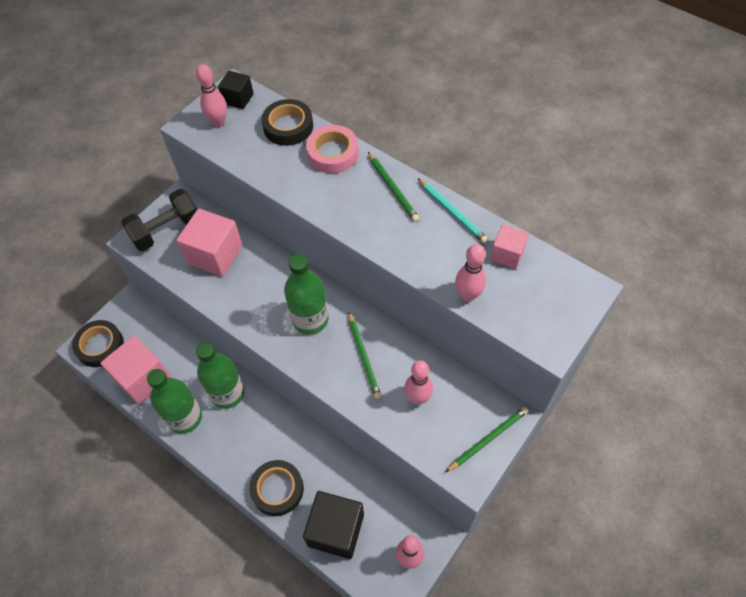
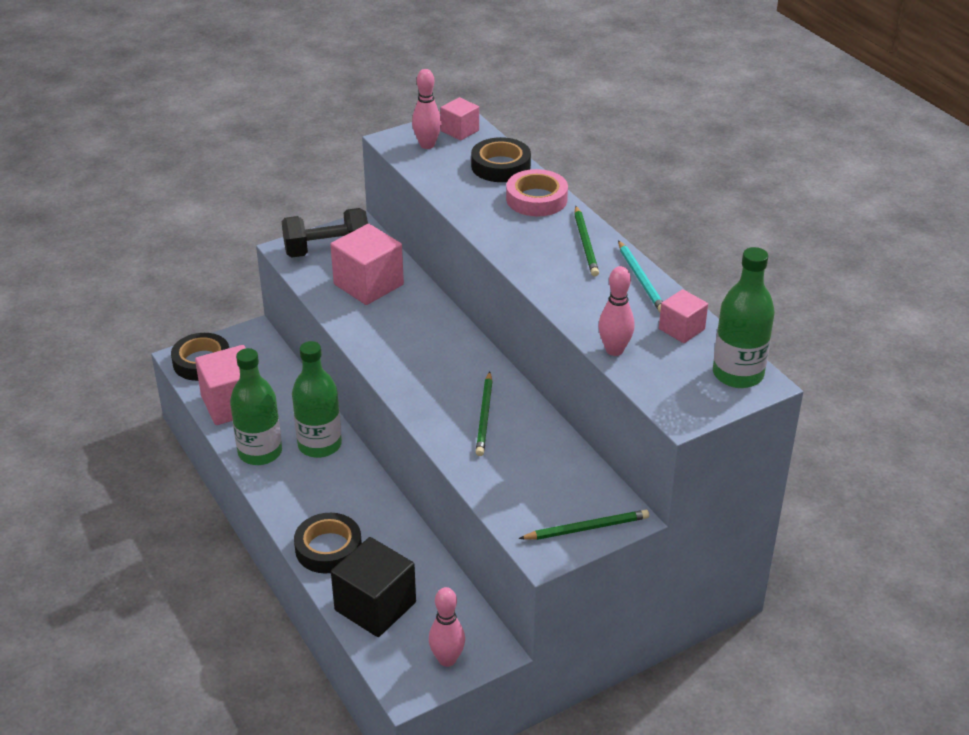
camera: 20 degrees right, 20 degrees down
black cube [218,71,254,109] -> pink cube [440,97,479,140]
green bottle [284,254,329,335] -> green bottle moved to [713,247,775,388]
pink bowling pin [404,360,433,405] -> none

